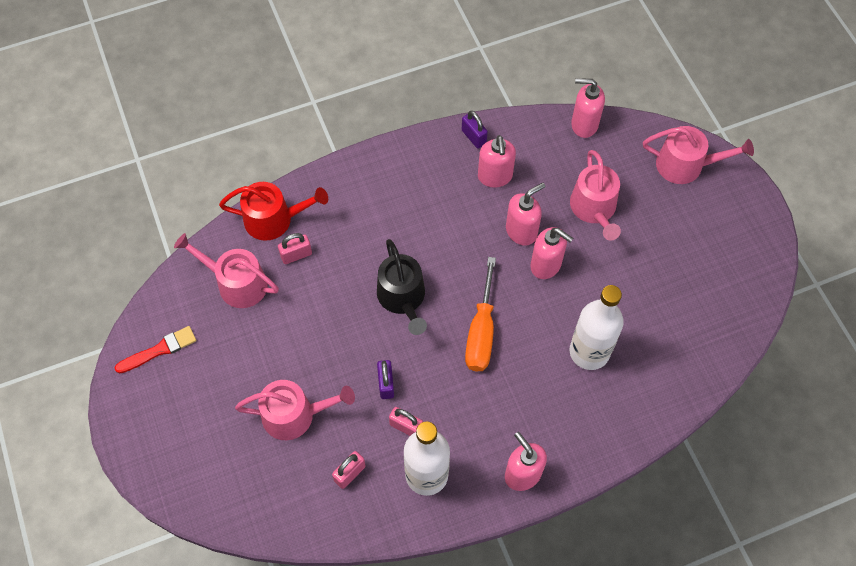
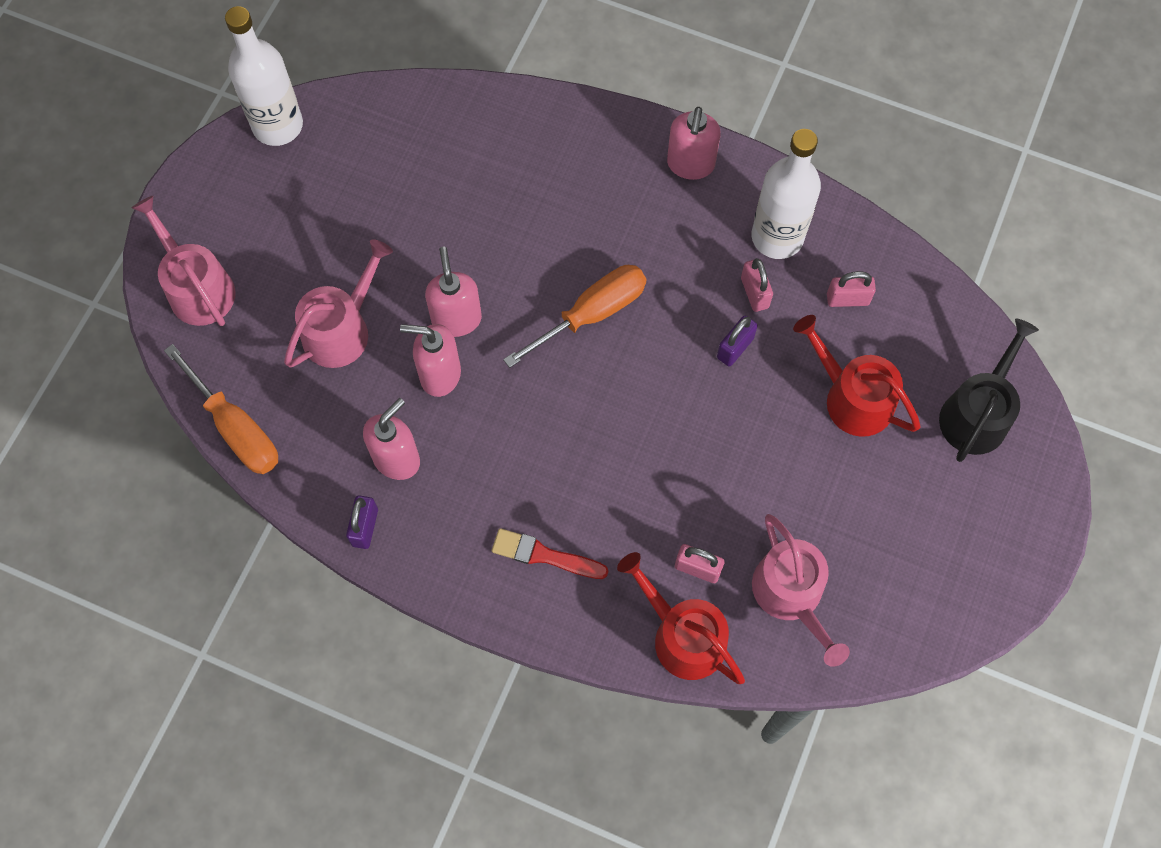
camera: 135 degrees left, 5 degrees up
red brush [115,326,196,374] -> red brush moved to [492,528,609,579]
pink watering can [235,380,355,440] -> red watering can [793,315,920,437]
black watering can [377,239,427,335] -> black watering can moved to [939,318,1039,462]
white bottle [570,285,624,370] -> white bottle moved to [225,6,303,146]
pink soap dispenser [571,78,605,138] -> orange screwdriver [164,344,278,474]

